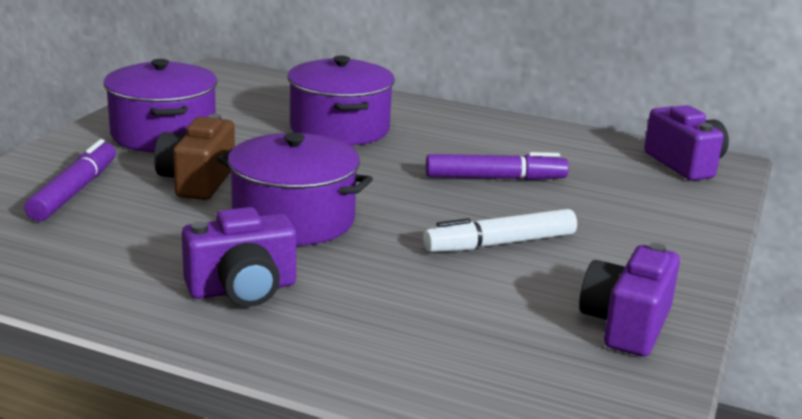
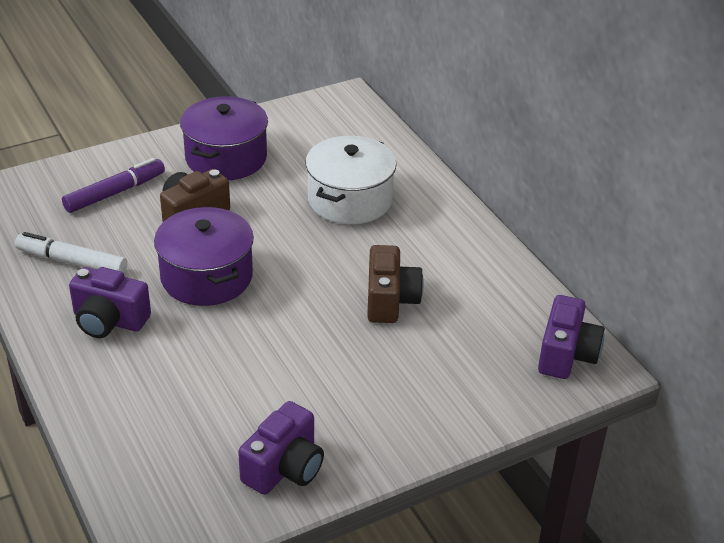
camera: 40 degrees right, 15 degrees up
purple pot [287,56,395,146] -> white pot [306,136,397,224]
white marker [423,209,577,252] -> white marker moved to [15,232,127,273]
purple marker [426,152,569,180] -> brown camera [367,245,424,323]
purple camera [579,243,680,357] -> purple camera turned 150 degrees clockwise [238,401,324,495]

